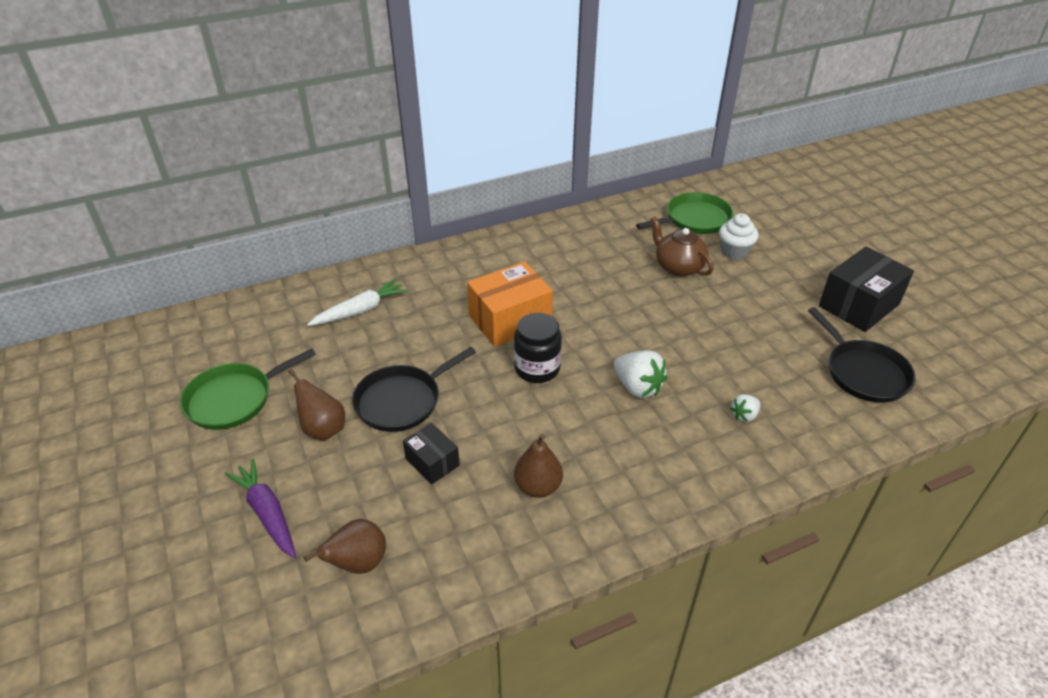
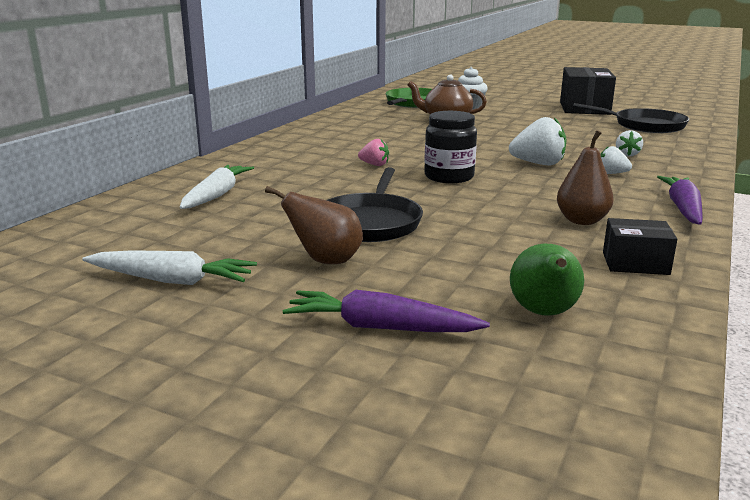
camera: 40 degrees left, 20 degrees down
green pan [180,348,316,430] -> white carrot [82,250,257,285]
brown pear [304,519,386,574] -> green pear [510,244,584,316]
black box [403,423,460,485] -> black box moved to [603,218,677,275]
orange box [467,262,553,347] -> pink strawberry [358,139,389,166]
none -> white strawberry [600,146,632,174]
none -> purple carrot [657,176,703,225]

